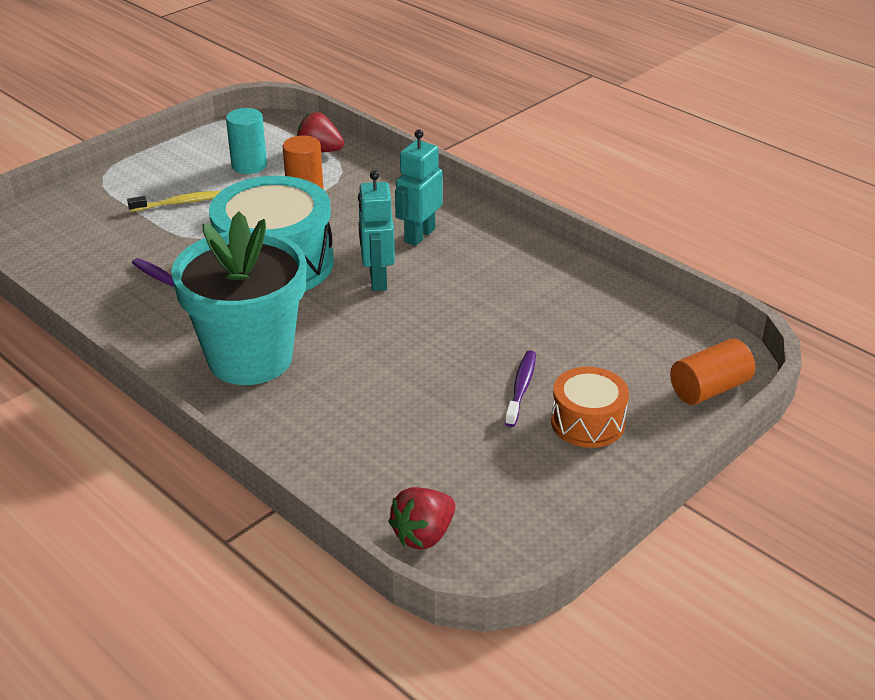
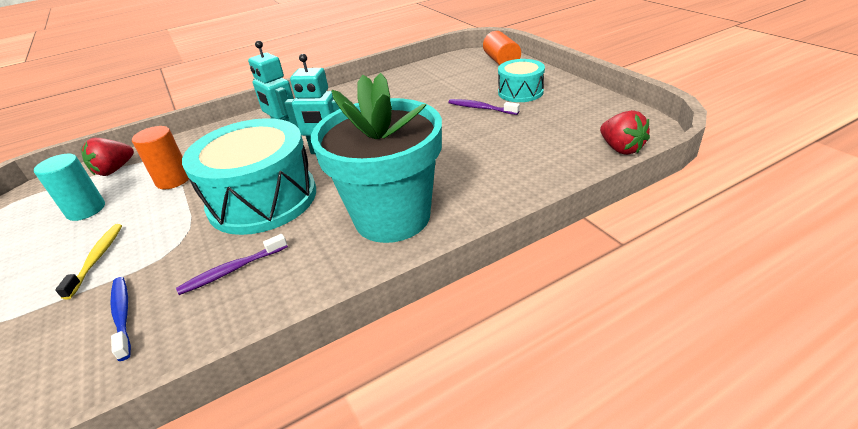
camera: 70 degrees left, 0 degrees up
orange drum [551,367,629,448] -> turquoise drum [498,59,545,102]
none -> blue toothbrush [110,277,131,361]

